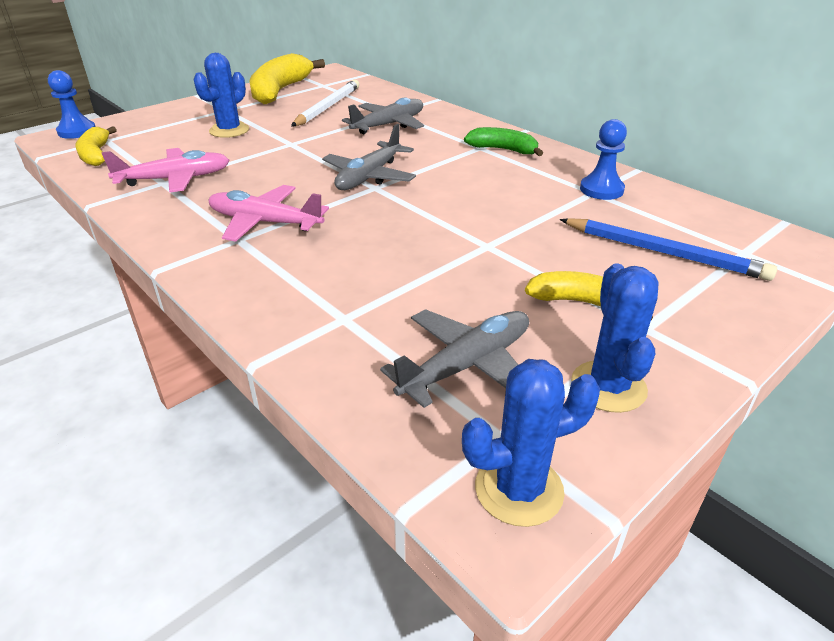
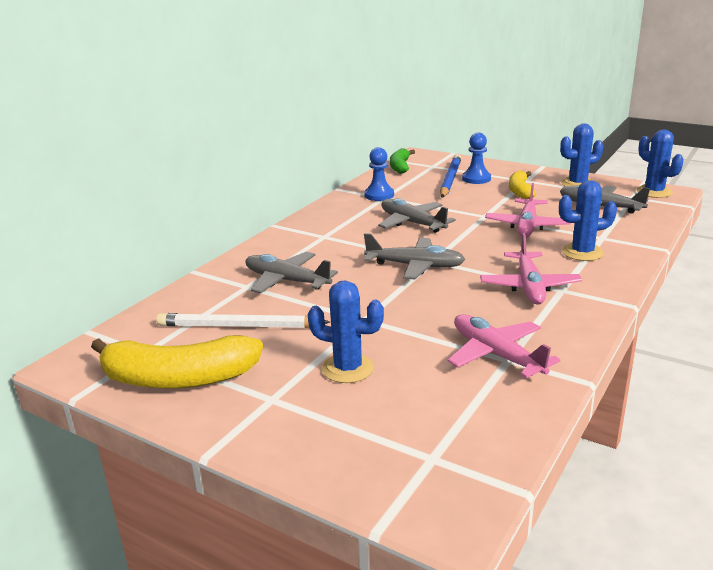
camera: 105 degrees left, 10 degrees down
blue pawn [48,70,96,139] -> blue pawn moved to [462,133,491,184]
yellow banana [75,126,117,166] -> none
green banana [464,127,543,156] -> green banana moved to [390,148,415,174]
none -> grey plane [378,198,456,233]
none -> pink plane [485,183,571,237]
none -> blue cactus [559,180,617,261]

